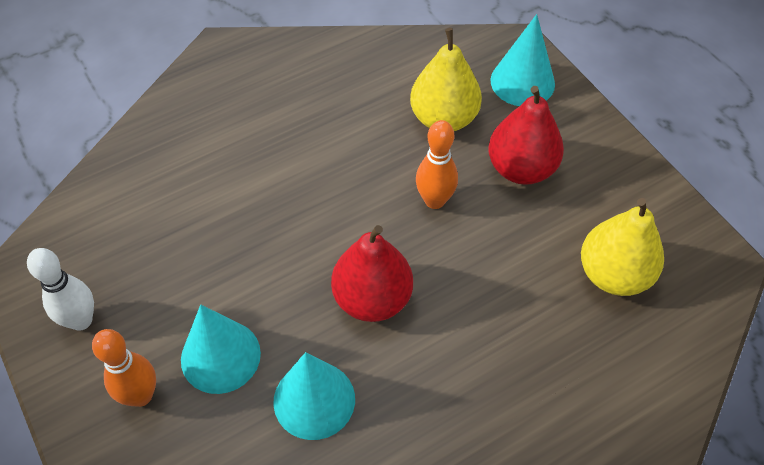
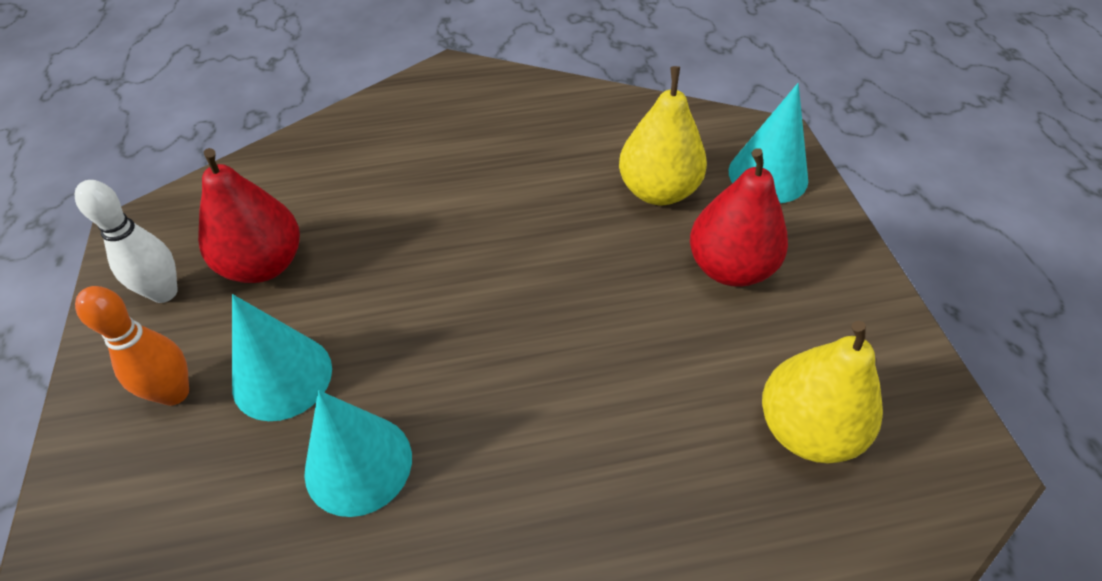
camera: 20 degrees right, 5 degrees down
red pear [331,225,413,322] -> red pear moved to [198,148,300,283]
orange bowling pin [416,120,458,209] -> none

